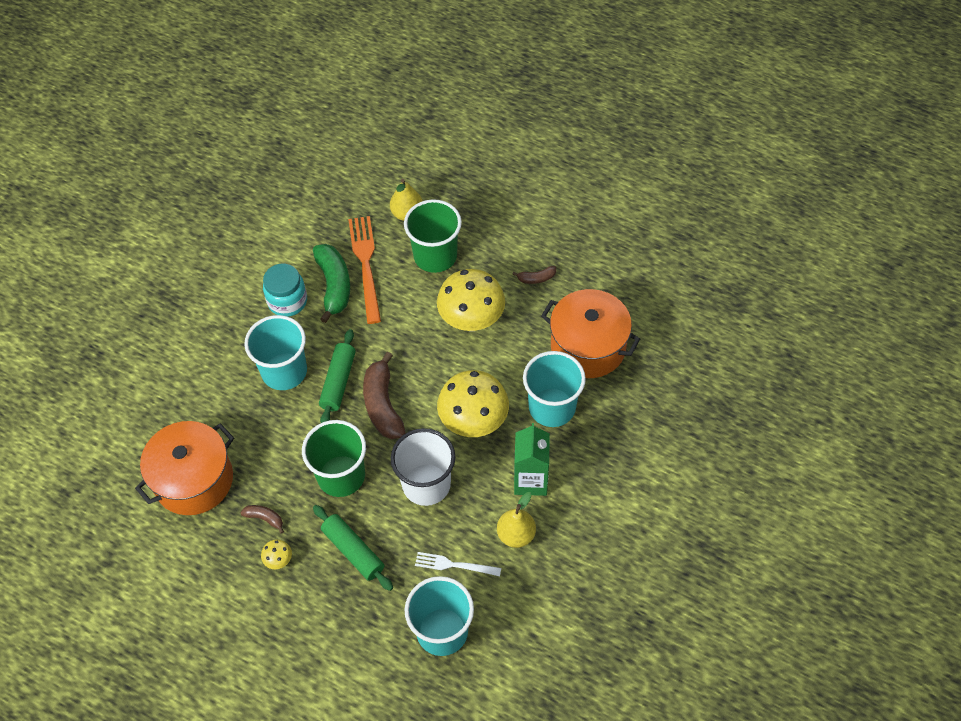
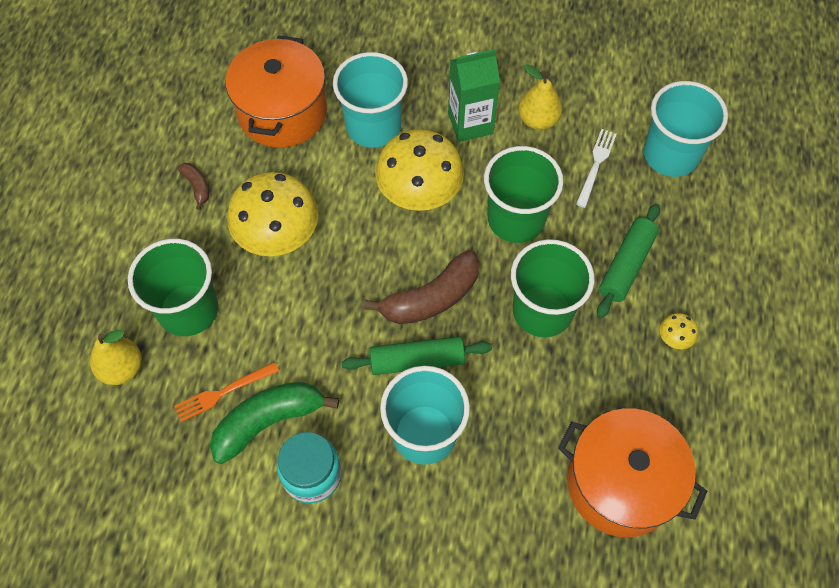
camera: 110 degrees left, 5 degrees up
brown banana [240,505,284,534] -> none
orange fork [348,216,381,324] -> orange fork [174,362,279,422], size x0.58
white cup [391,428,455,506] -> green cup [484,146,563,243]
white fork [415,552,501,576] -> white fork turned 150 degrees counterclockwise [576,129,617,208]

